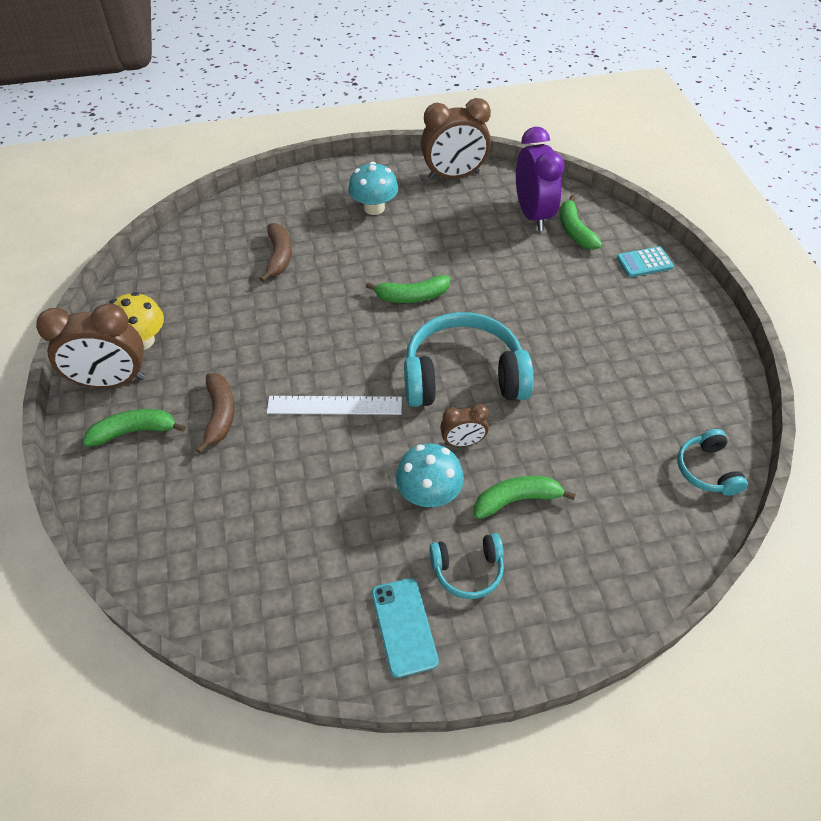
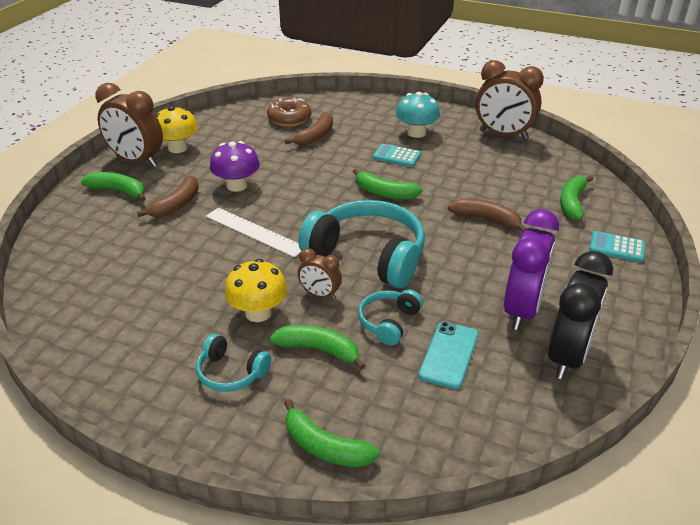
camera: 35 degrees right, 15 degrees down
turquoise phone [372,578,439,678] -> turquoise phone moved to [419,322,478,389]
turquoise mushroom [396,444,464,507] -> yellow mushroom [225,259,287,322]
purple clock [516,127,564,231] -> purple clock moved to [504,209,559,330]
turquoise headphones [677,429,748,496] -> turquoise headphones moved to [358,289,423,346]
none -> purple mushroom [210,141,260,192]
none -> brown donut [267,97,311,127]
none -> green banana [284,399,380,467]
none -> turquoise calculator [373,144,421,167]
none -> brown banana [448,198,527,232]
none -> black clock [548,251,613,379]

